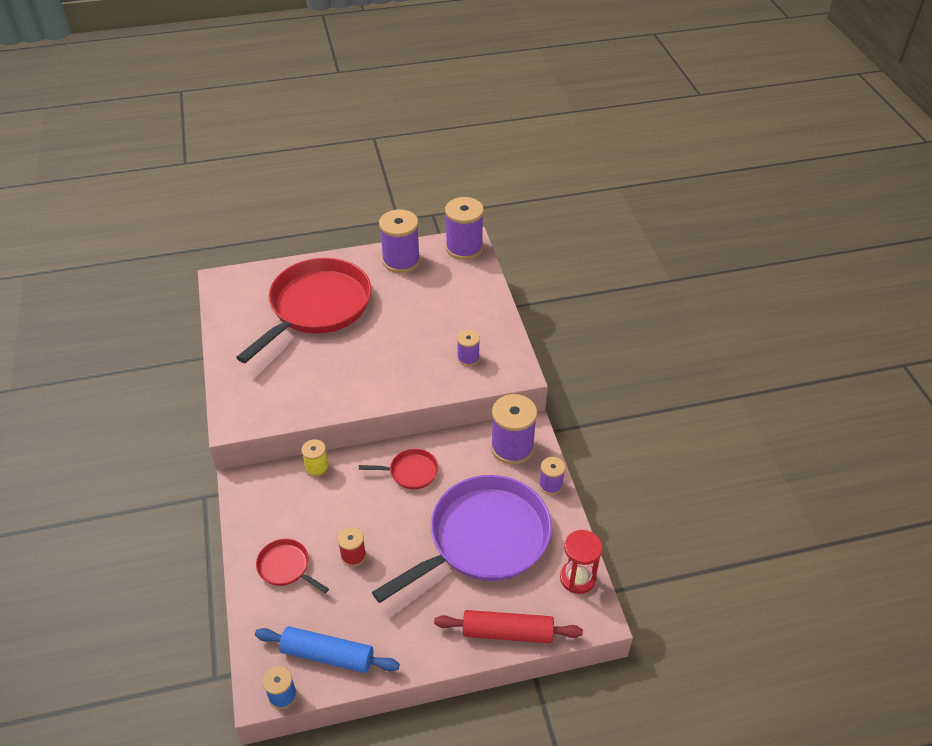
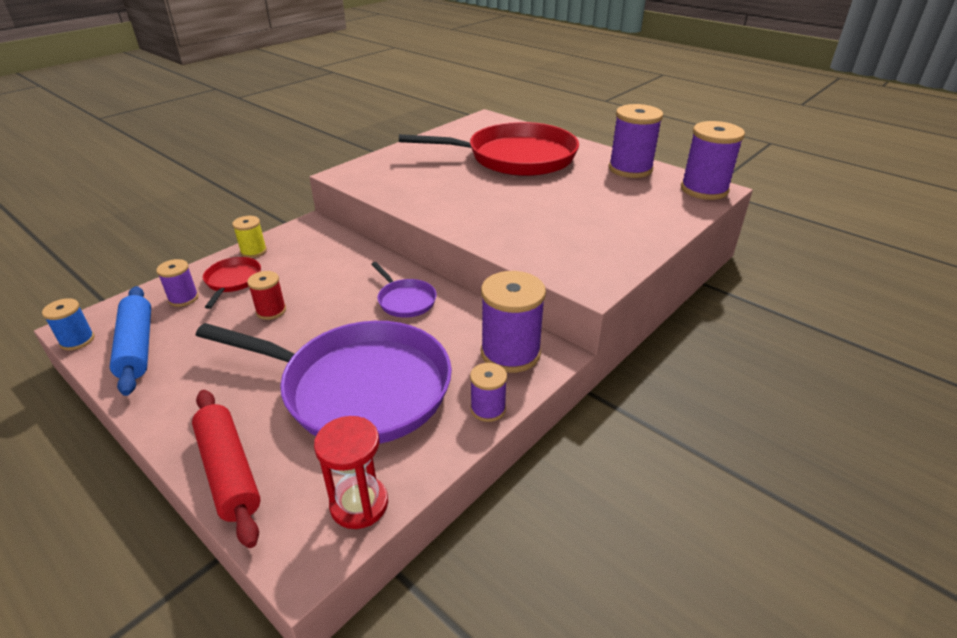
camera: 55 degrees right, 10 degrees down
yellow spool [301,439,329,477] -> yellow spool moved to [232,216,267,258]
red pan [359,449,438,489] -> purple pan [371,262,437,318]
purple spool [457,330,480,366] -> purple spool moved to [156,259,199,307]

